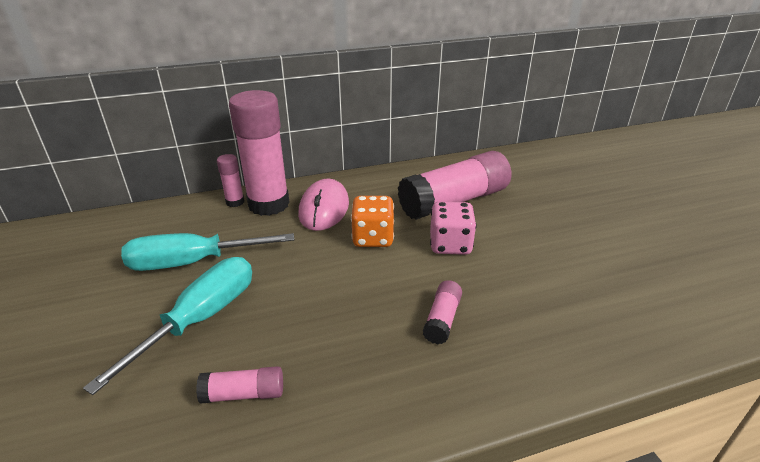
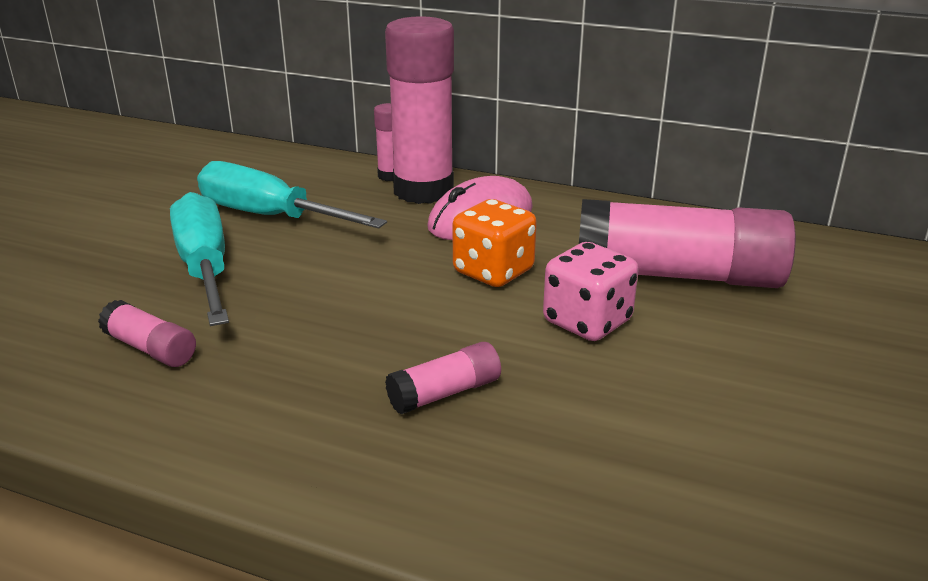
camera: 40 degrees right, 5 degrees down
turquoise screwdriver [83,257,252,395] -> turquoise screwdriver turned 90 degrees counterclockwise [170,192,229,326]

